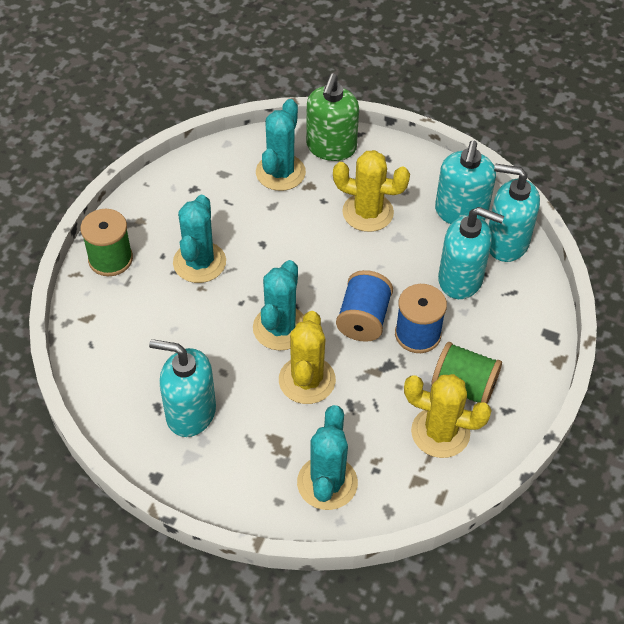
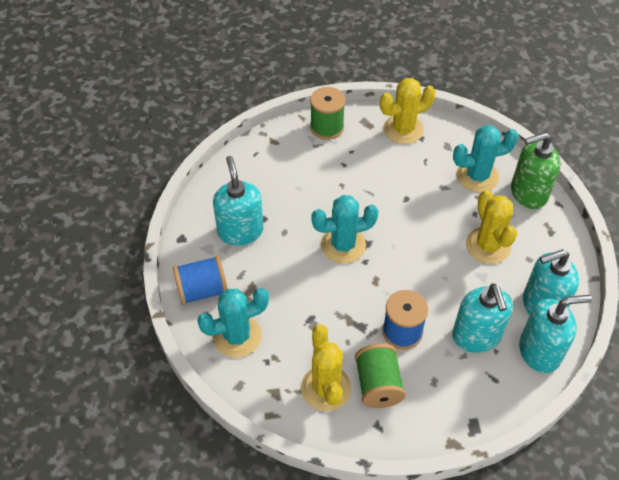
camera: 60 degrees right, 0 degrees up
turquoise cactus [173,195,226,283] -> none
yellow cactus [279,311,336,404] -> yellow cactus moved to [380,78,436,144]
blue spool [336,270,393,342] -> blue spool moved to [173,255,228,305]
turquoise soap dispenser [489,164,540,262] -> turquoise soap dispenser turned 90 degrees clockwise [519,295,592,373]

